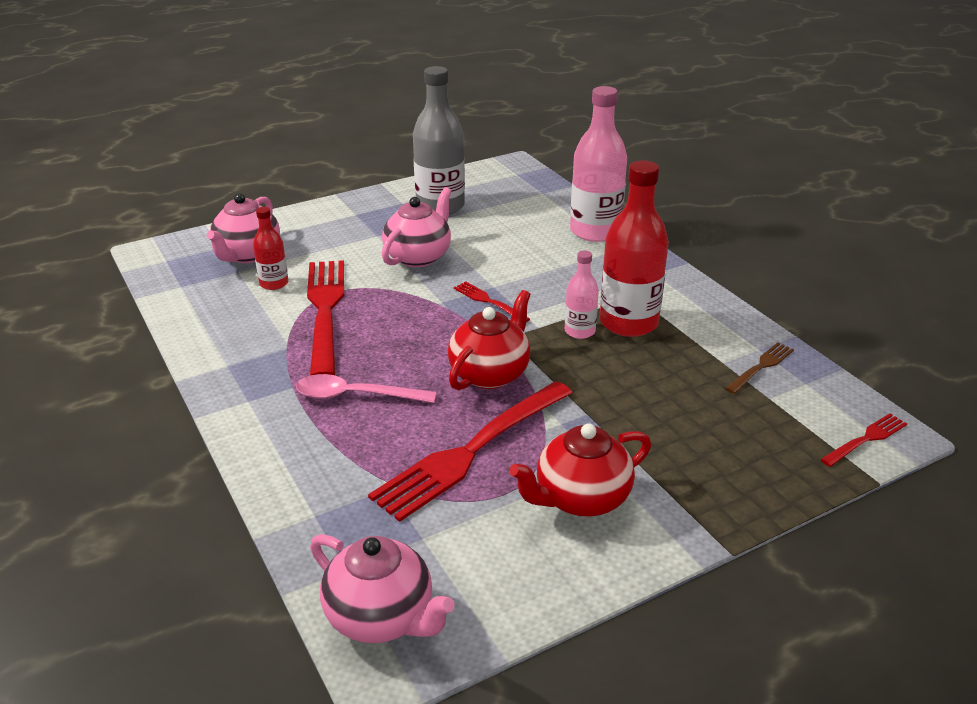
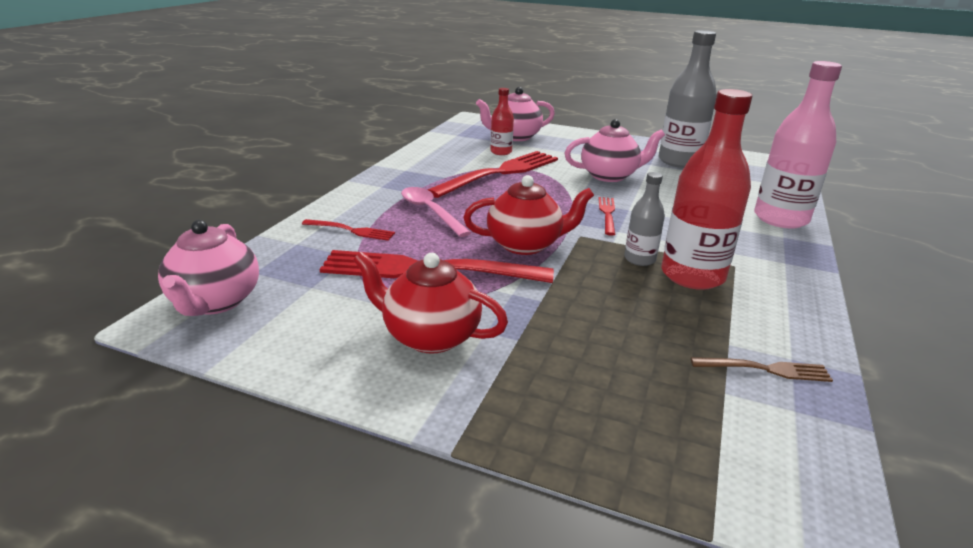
camera: 50 degrees right, 5 degrees down
pink bottle [565,250,599,339] -> grey bottle [624,172,665,266]
red fork [820,413,908,467] -> red fork moved to [302,219,395,241]

